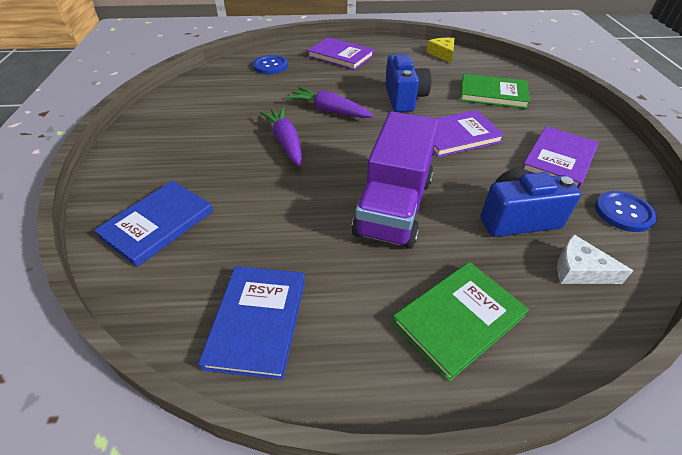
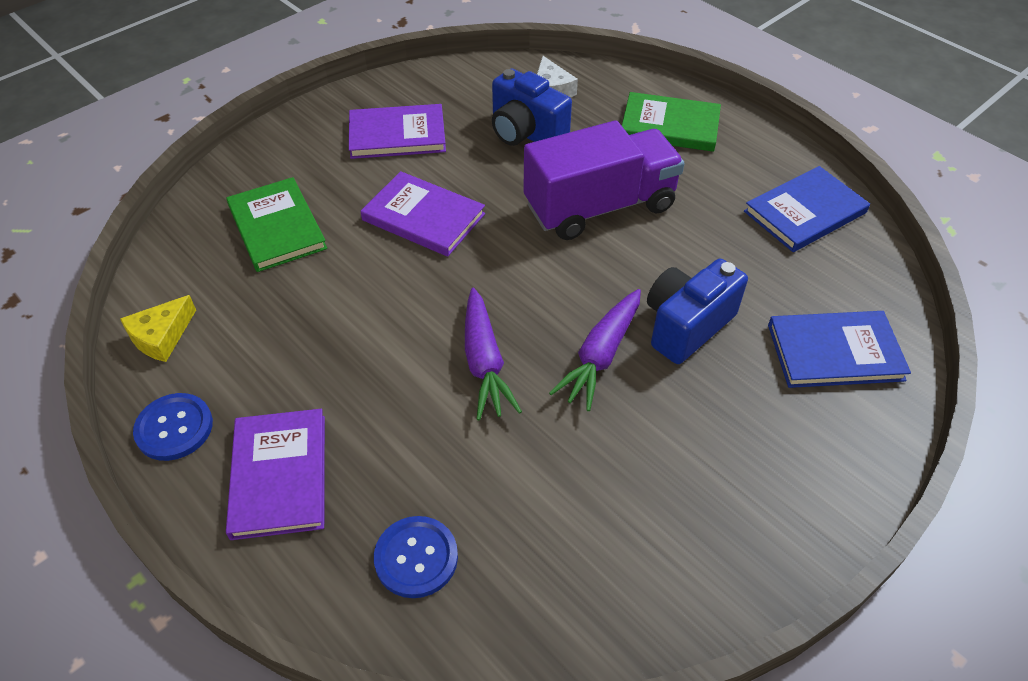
camera: 130 degrees left, 5 degrees up
blue camera [385,54,431,112] -> blue camera moved to [647,259,748,364]
blue button [595,191,657,232] -> blue button moved to [133,393,213,461]

